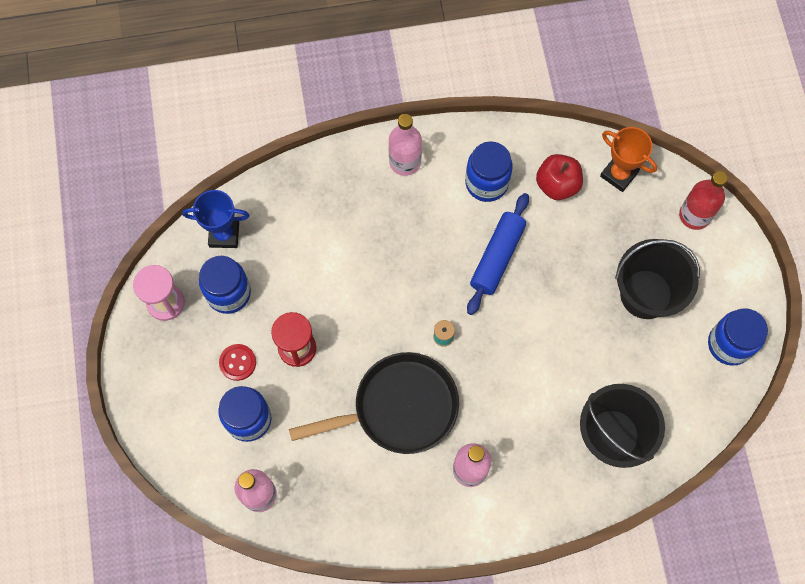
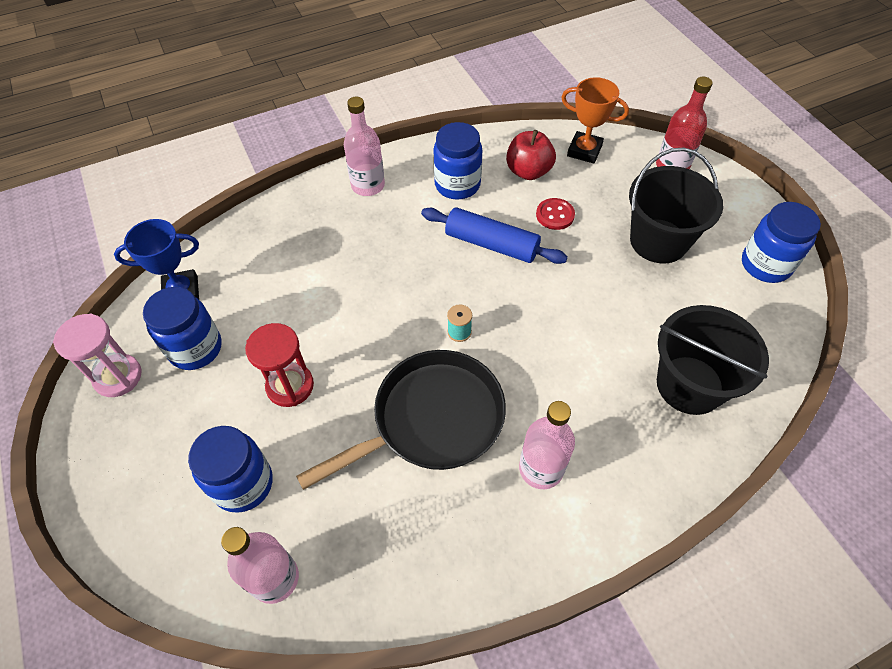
camera: 15 degrees left, 15 degrees down
red button [219,344,256,381] -> red button moved to [536,198,575,230]
blue rolling pin [467,193,529,315] -> blue rolling pin turned 75 degrees counterclockwise [421,207,568,264]

